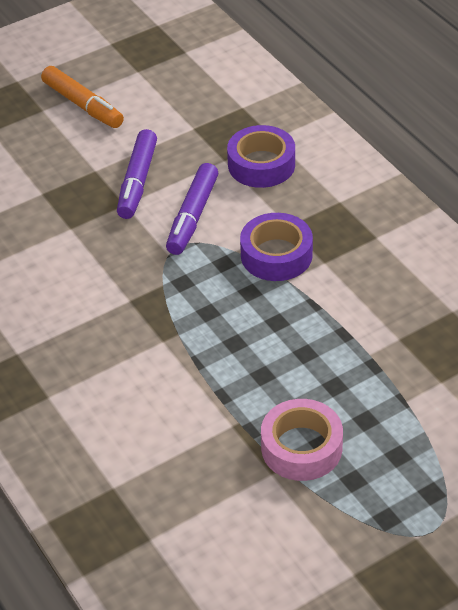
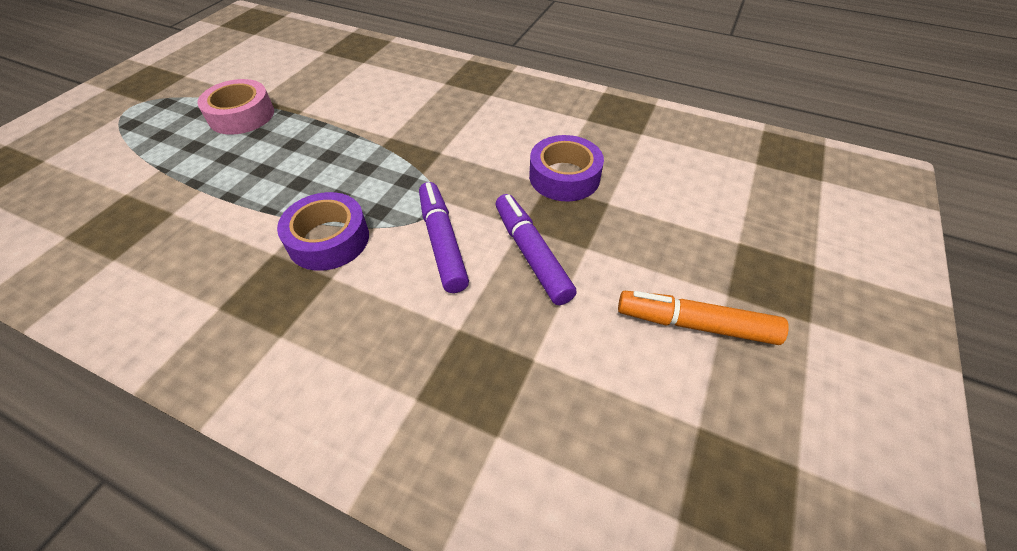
camera: 145 degrees right, 5 degrees up
purple tape [227,125,295,188] -> purple tape moved to [529,135,604,202]

